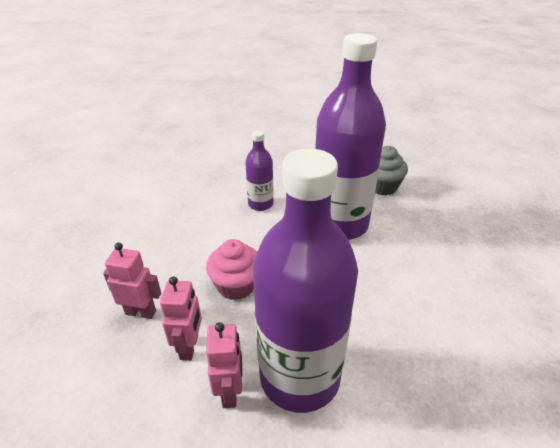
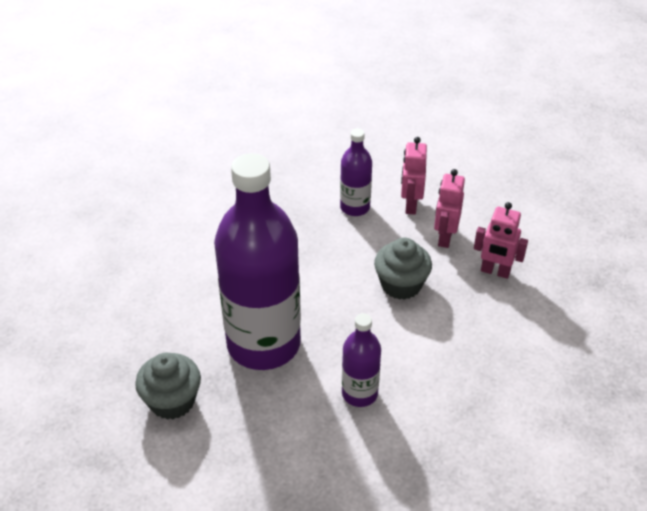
camera: 170 degrees left, 5 degrees up
pink cupcake [206,239,257,300] -> grey cupcake [374,237,432,300]
purple bottle [253,148,358,413] -> purple bottle [340,129,372,216], size x0.47

